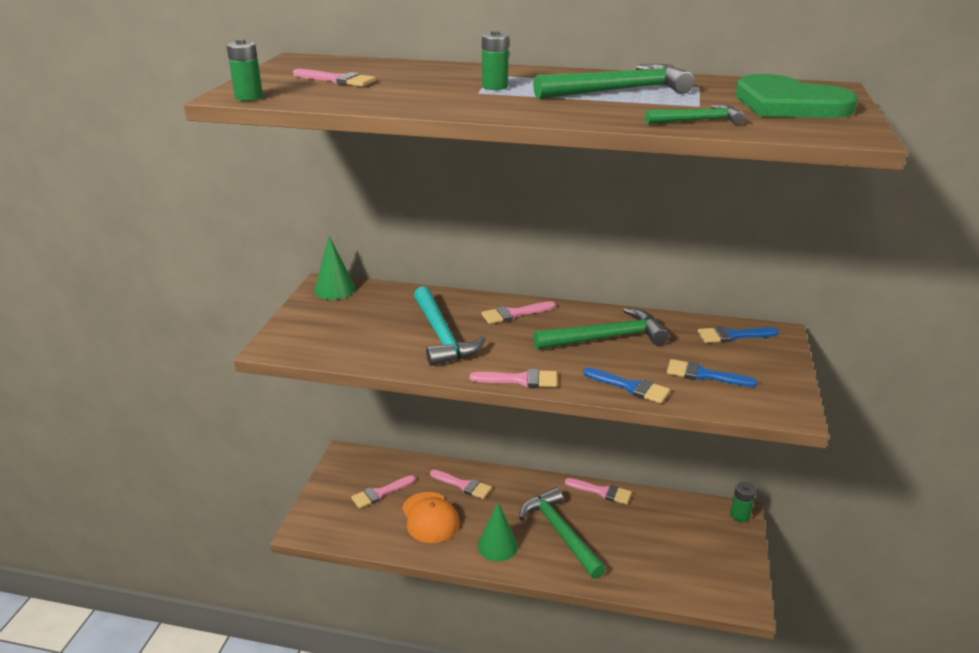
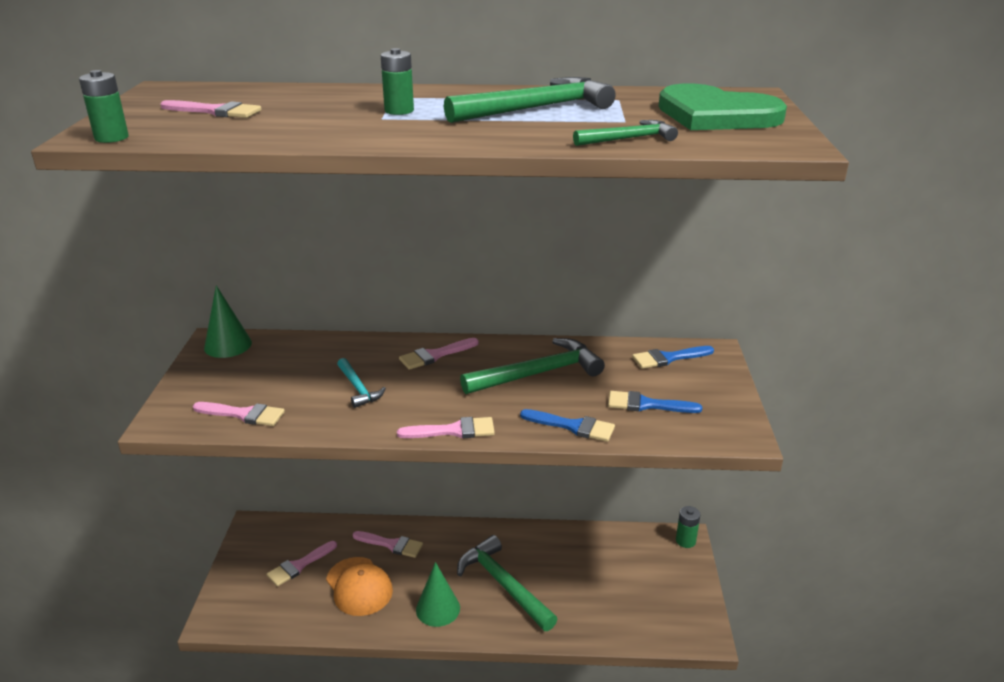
camera: 10 degrees left, 0 degrees up
turquoise hammer [414,286,486,366] -> turquoise hammer [337,358,386,408], size x0.54
pink brush [565,478,632,505] -> pink brush moved to [193,402,285,426]

